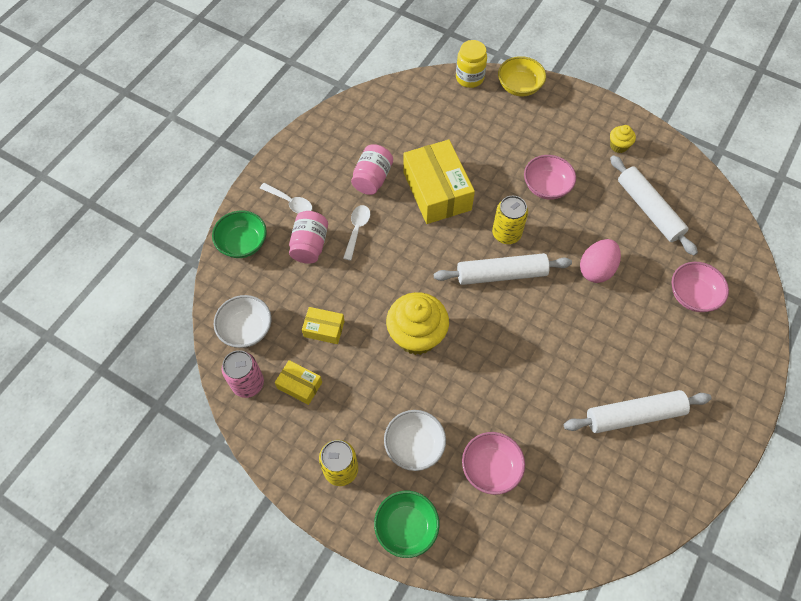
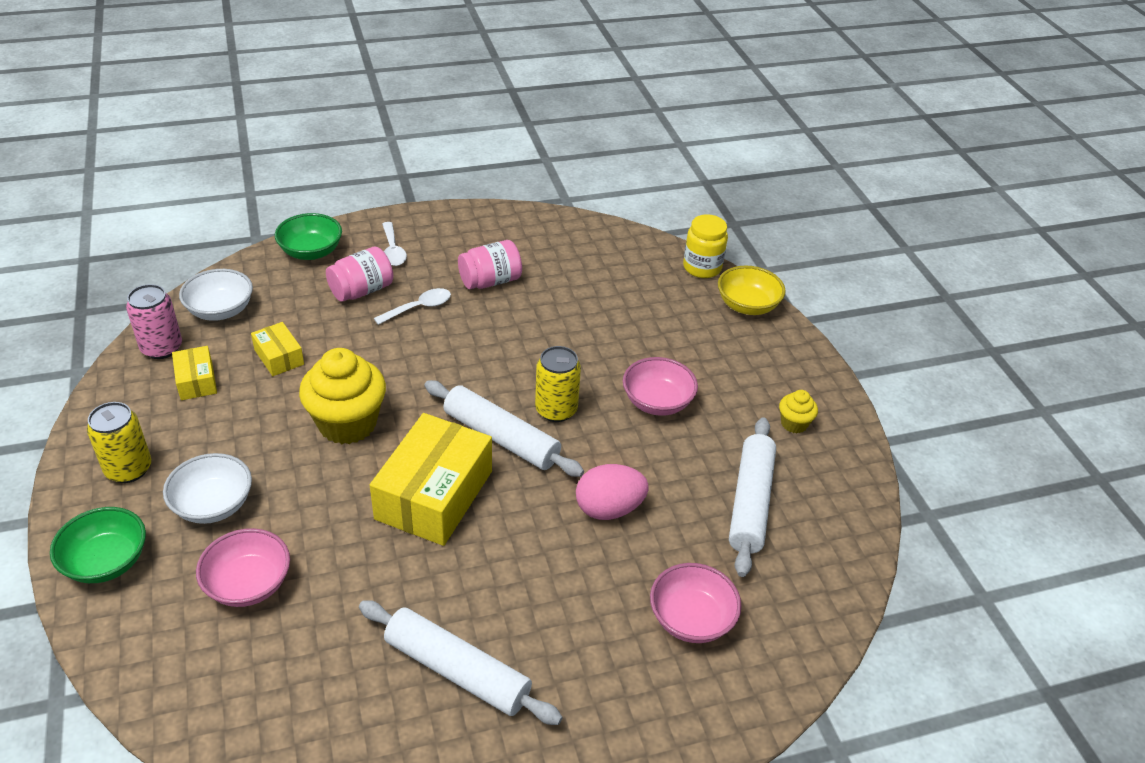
camera: 40 degrees right, 20 degrees down
yellow box [403,140,475,224] -> yellow box moved to [370,413,492,546]

